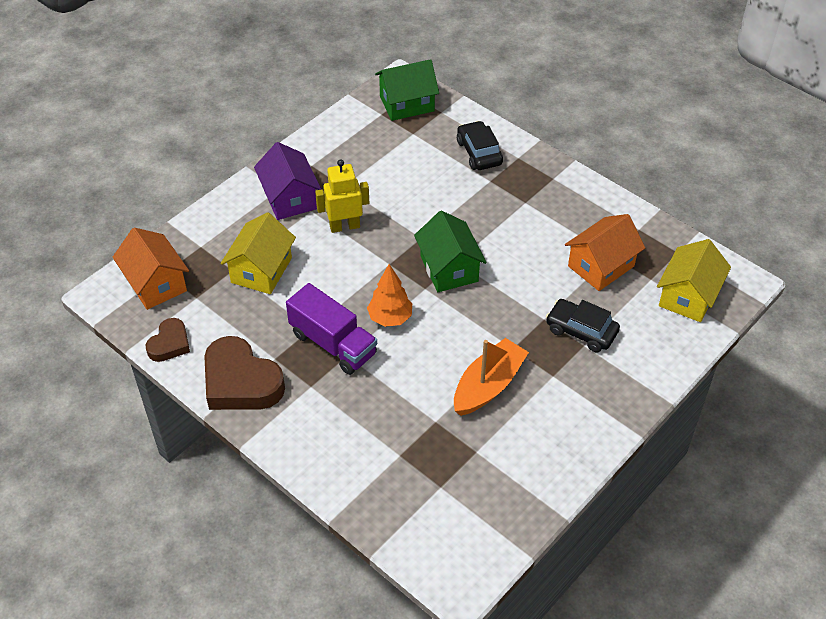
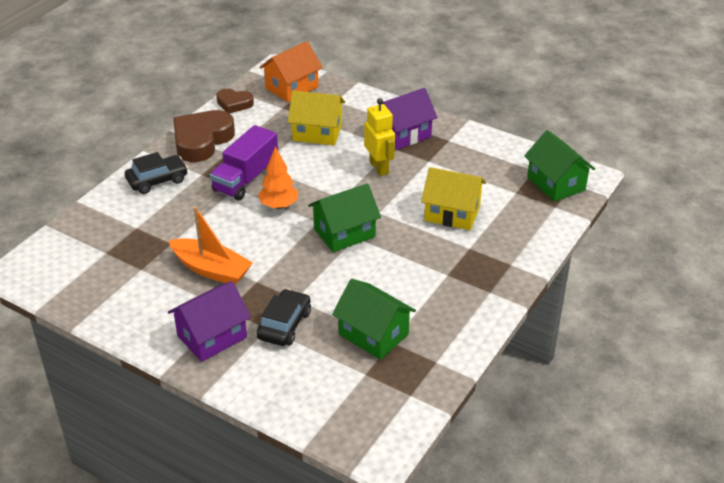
camera: 80 degrees right, 10 degrees down
black car [457,121,503,170] -> black car moved to [125,152,188,194]
orange house [565,214,645,291] -> green house [332,279,416,360]
yellow house [657,239,731,322] -> yellow house moved to [421,167,486,230]
none -> purple house [168,281,251,362]

